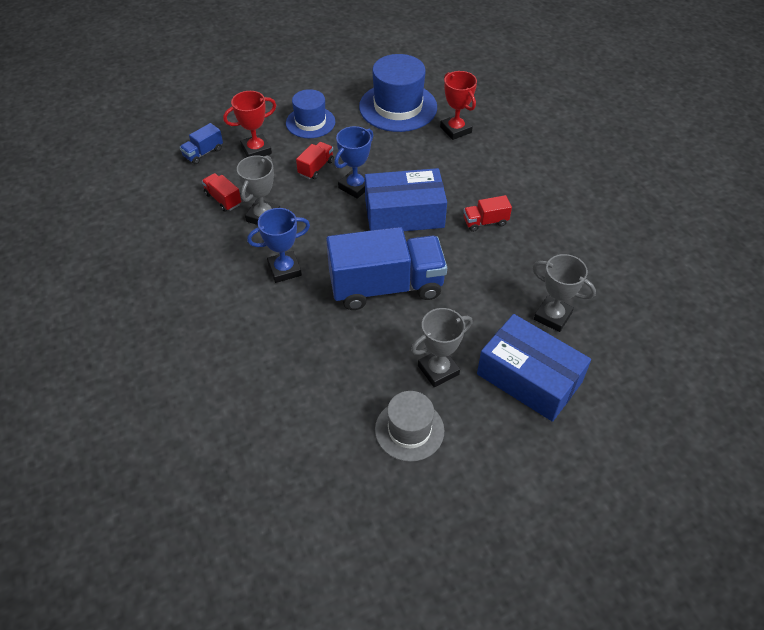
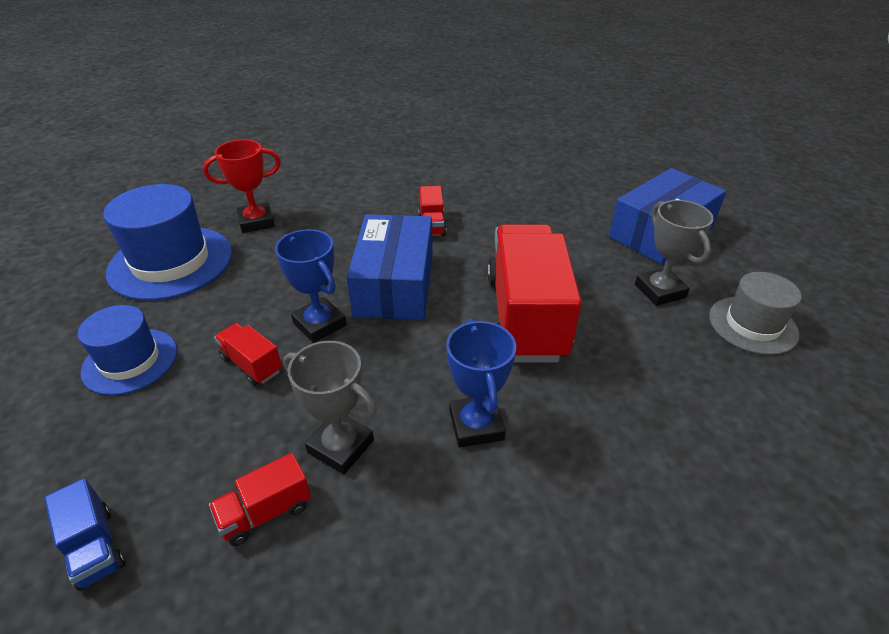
camera: 80 degrees left, 10 degrees down
red trophy [223,91,276,157] -> none
blue truck [326,227,447,310] -> red truck [487,224,582,362]
grey trophy [532,254,596,332] -> none

